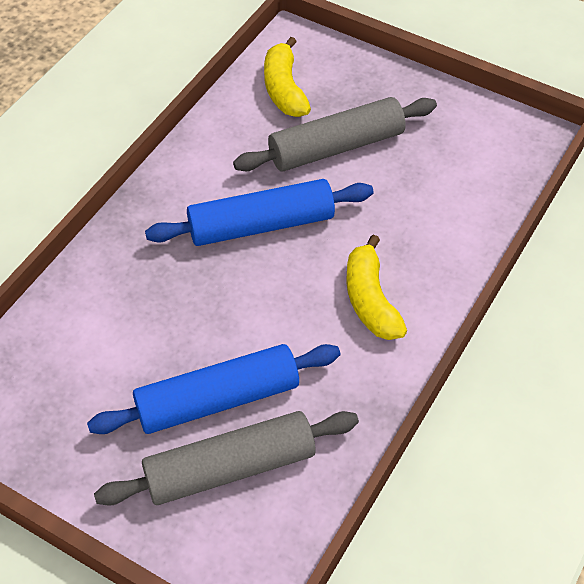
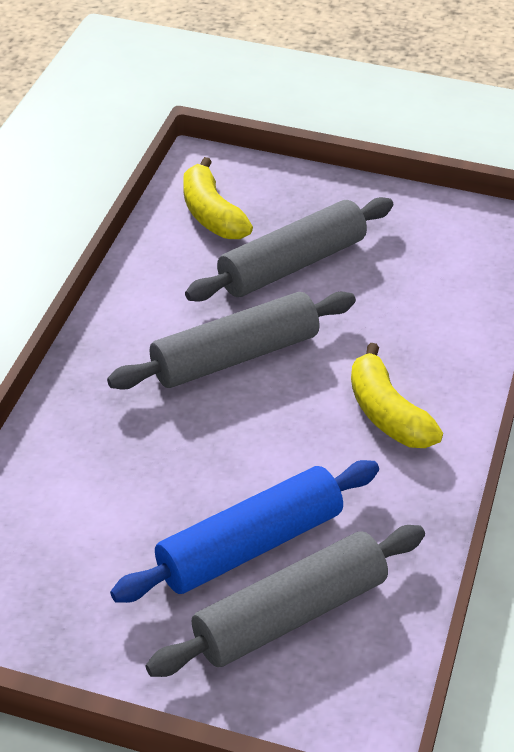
camera: 15 degrees left, 10 degrees down
blue rolling pin [145,179,373,246] -> grey rolling pin [107,292,356,390]

